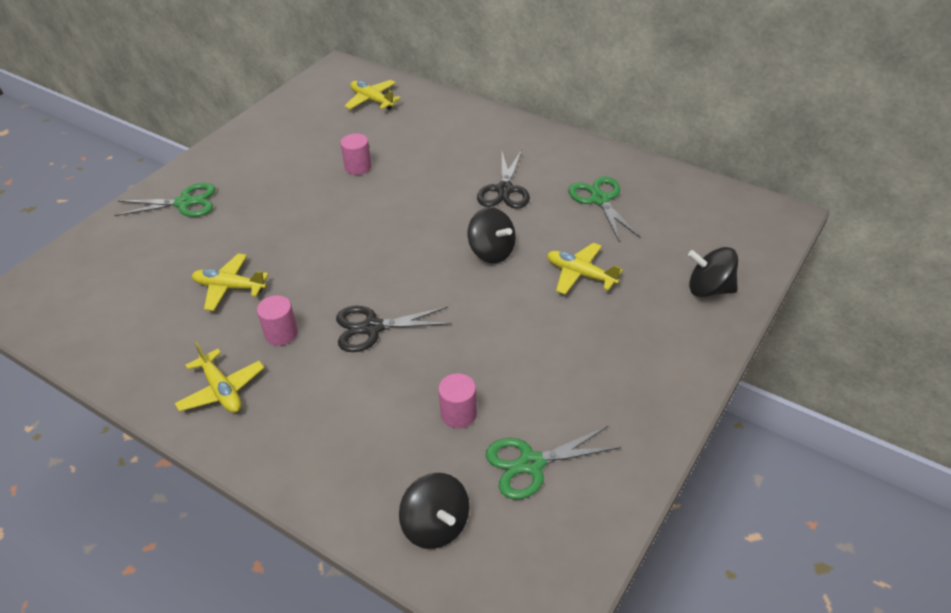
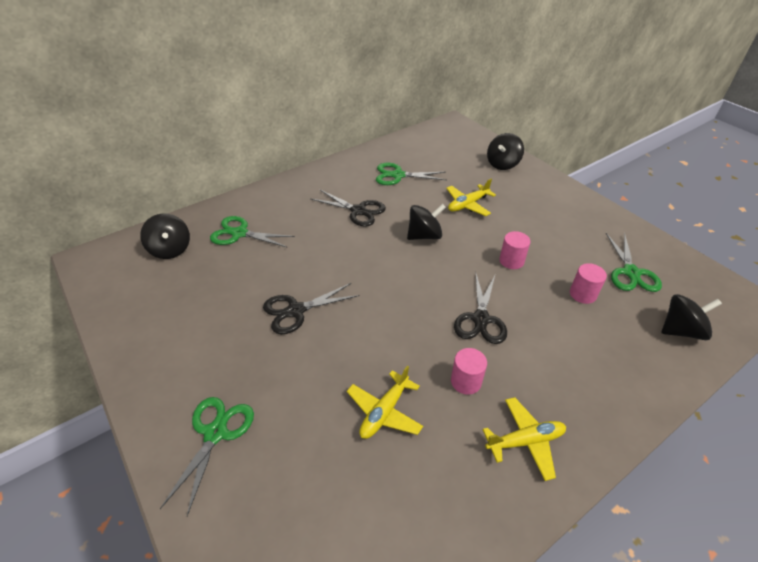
camera: 70 degrees left, 0 degrees up
pink cylinder [341,133,371,175] -> pink cylinder moved to [499,231,530,269]
yellow plane [345,80,401,110] -> black spinning top [140,213,190,259]
none -> green scissors [210,216,295,248]
none -> black scissors [263,283,359,334]

